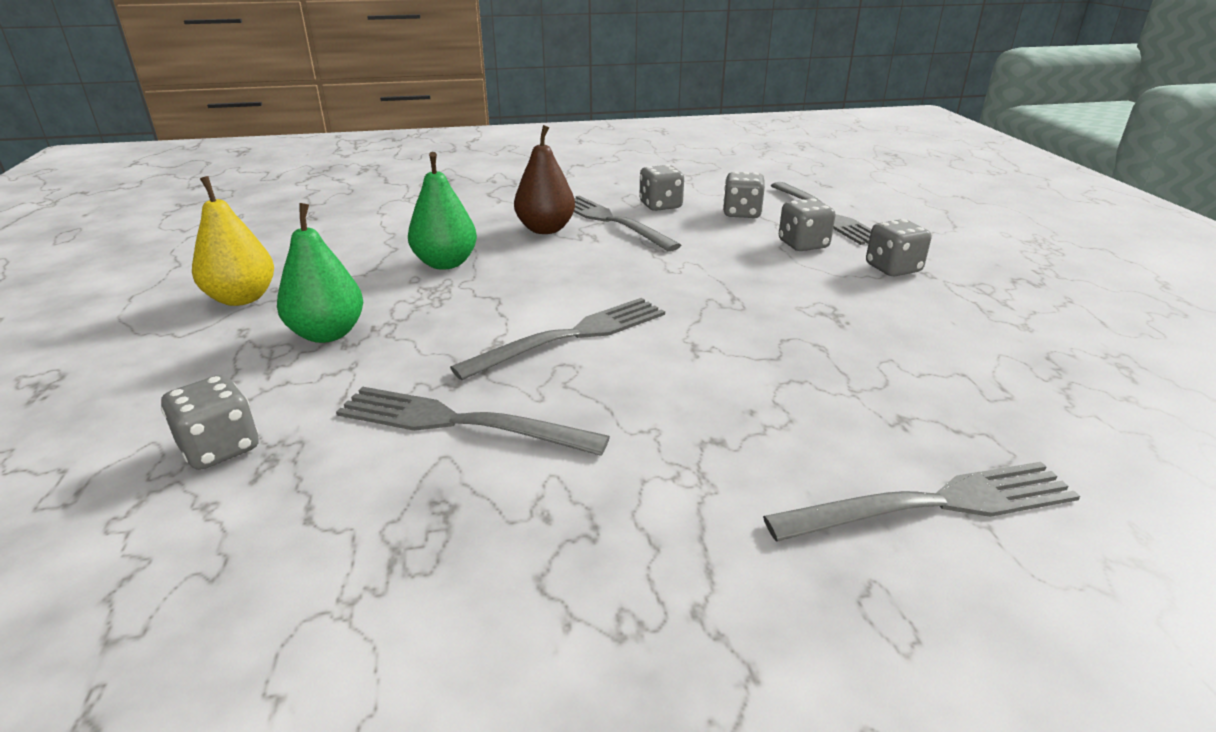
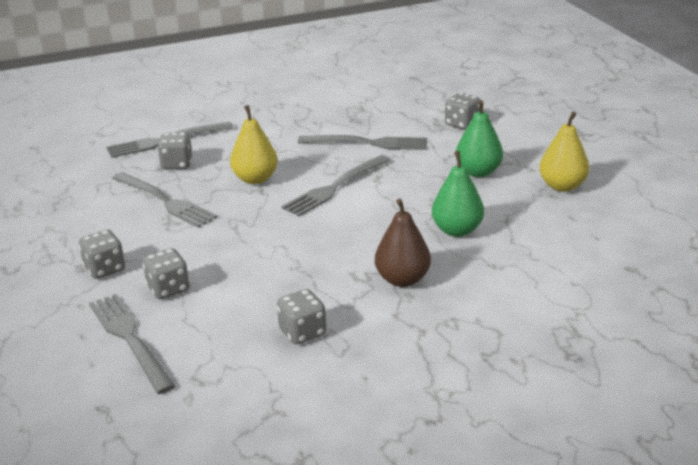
camera: 170 degrees right, 0 degrees up
grey fork [574,196,681,251] -> grey fork moved to [112,172,218,228]
grey dice [723,171,765,218] -> grey dice moved to [157,132,193,170]
none -> yellow pear [230,105,278,184]

